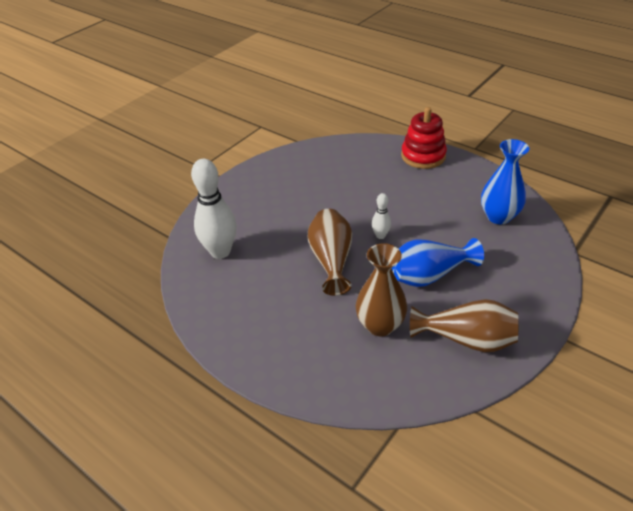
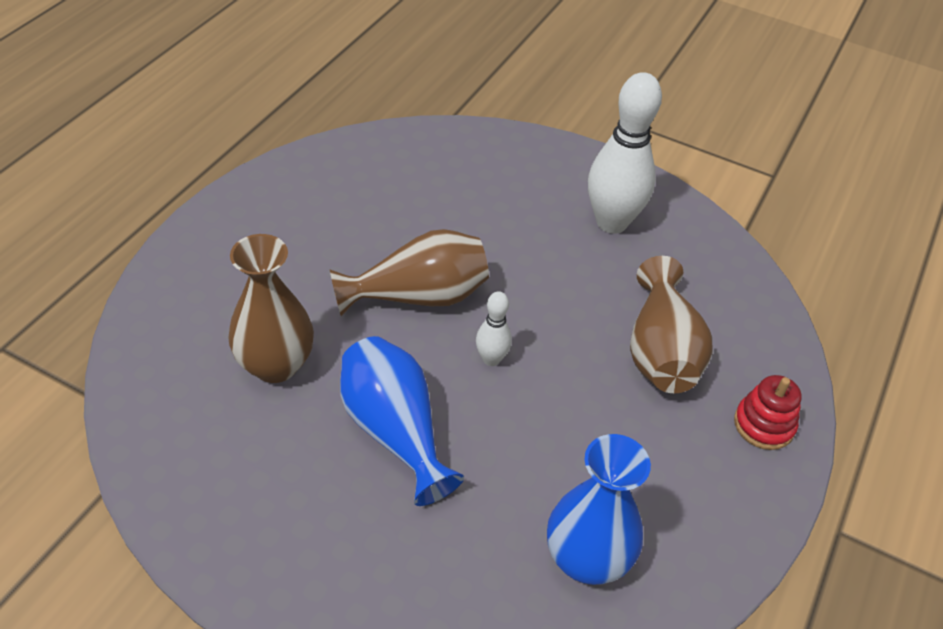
camera: 75 degrees right, 5 degrees up
white bowling pin [191,159,236,259] -> white bowling pin moved to [588,72,662,234]
red stacking toy [401,107,447,169] -> red stacking toy [734,375,802,450], size x0.62
brown vase [410,299,519,352] -> brown vase moved to [630,256,712,393]

